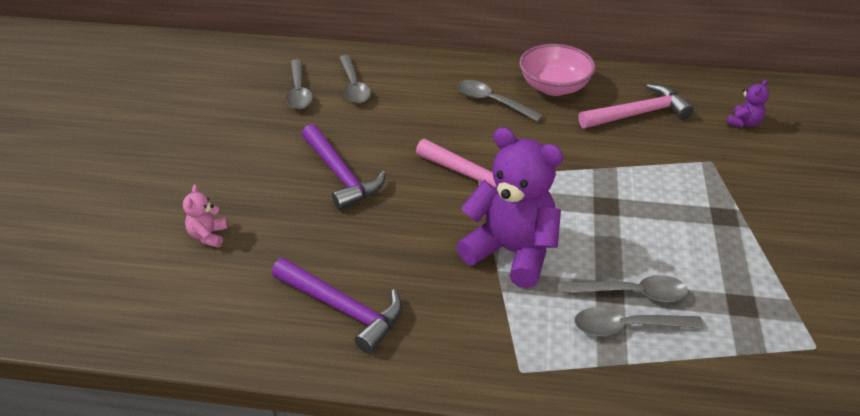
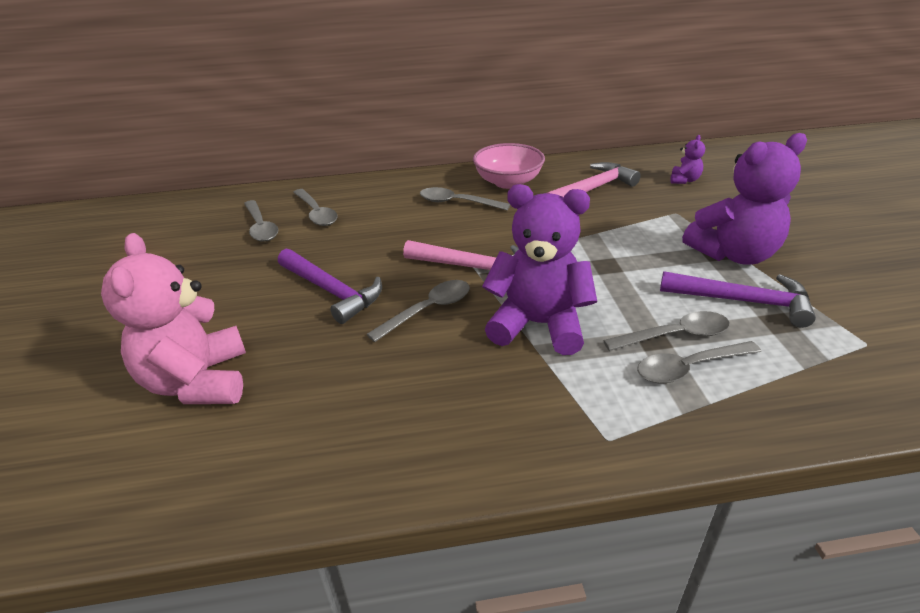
camera: 15 degrees left, 5 degrees down
pink teddy bear [183,185,228,247] -> pink teddy bear [101,233,246,404], size x2.31
purple hammer [272,258,403,354] -> purple hammer moved to [660,271,816,328]
none -> grey spoon [367,280,470,342]
none -> purple teddy bear [682,133,807,265]

